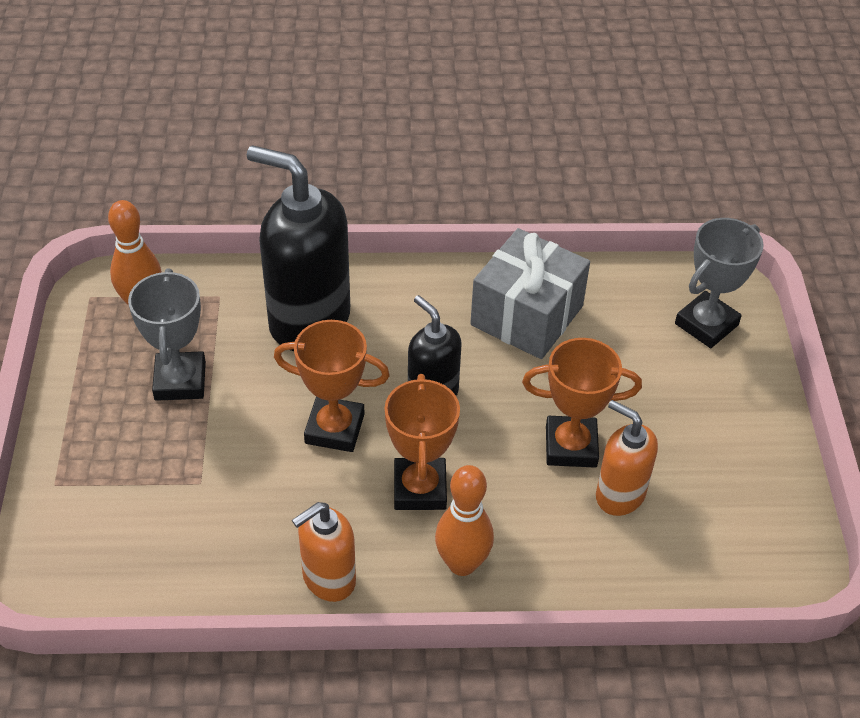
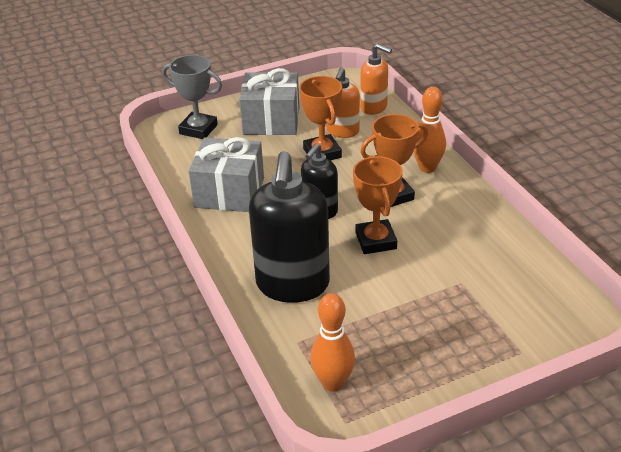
camera: 110 degrees left, 10 degrees down
grey trophy [128,268,206,401] -> none
orange soap dispenser [292,502,356,602] -> orange soap dispenser moved to [360,44,392,115]
none -> grey gift [239,68,299,135]

